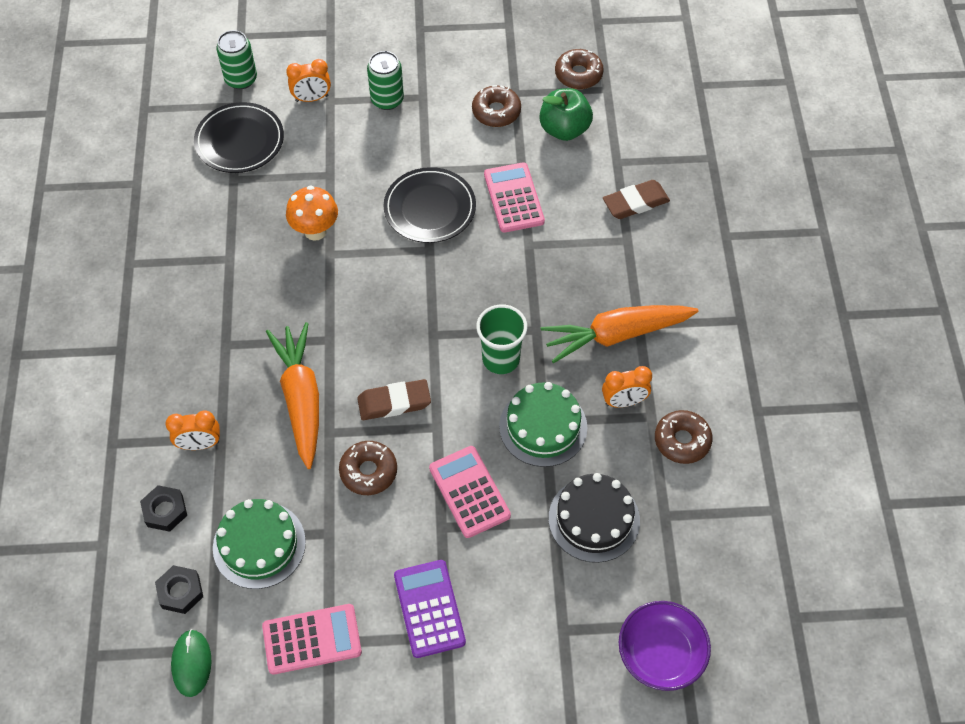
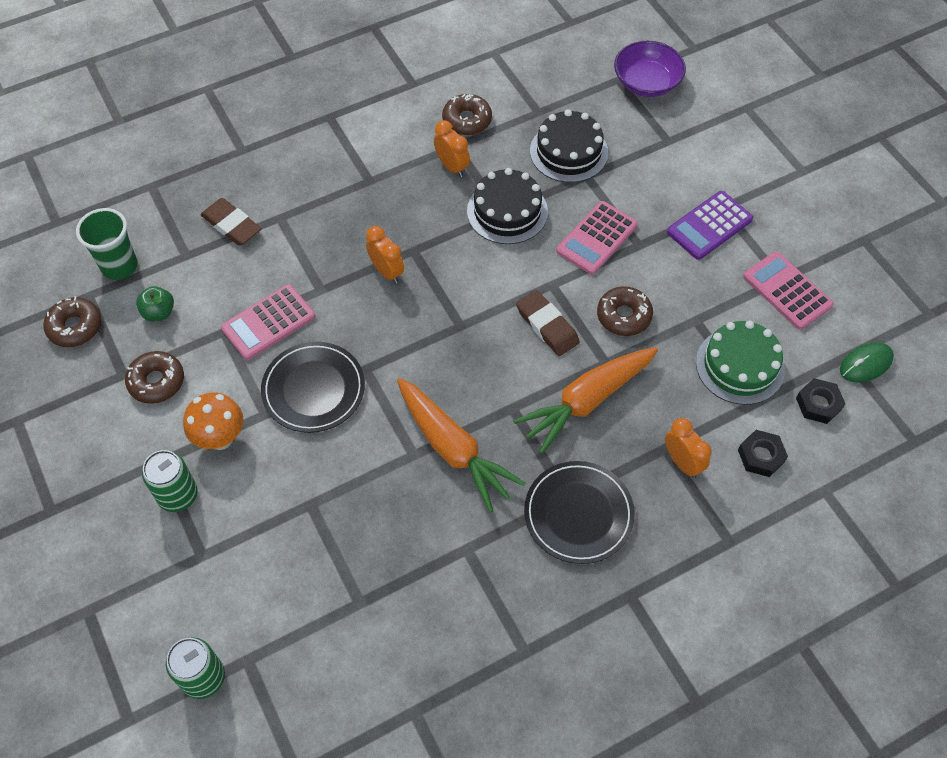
camera: 115 degrees left, 0 degrees up
black plate [194,102,284,173] -> black plate moved to [524,461,635,564]
orange clock [286,59,331,102] -> orange clock moved to [366,226,404,283]
orange mushroom [286,185,338,241] -> orange mushroom moved to [183,392,244,450]
green cup [476,305,527,374] -> green cup moved to [76,208,137,280]
green cake [499,382,587,467] -> black cake [467,168,548,244]
green apple [539,88,593,141] -> green apple [136,286,174,321], size x0.61
orange carrot [541,305,699,363] -> orange carrot moved to [397,378,526,512]

